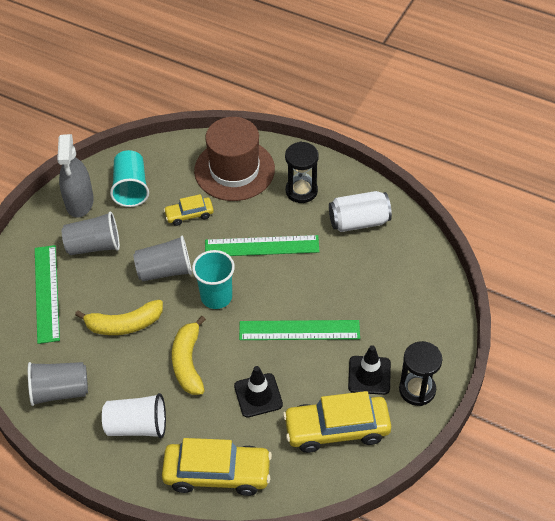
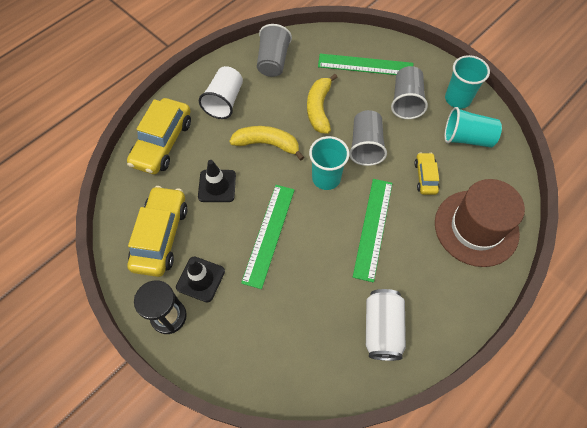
camera: 105 degrees right, 10 degrees up
grey spray bottle [57,134,94,218] -> turquoise cup [445,55,490,109]
black hourglass [285,142,319,203] -> none

